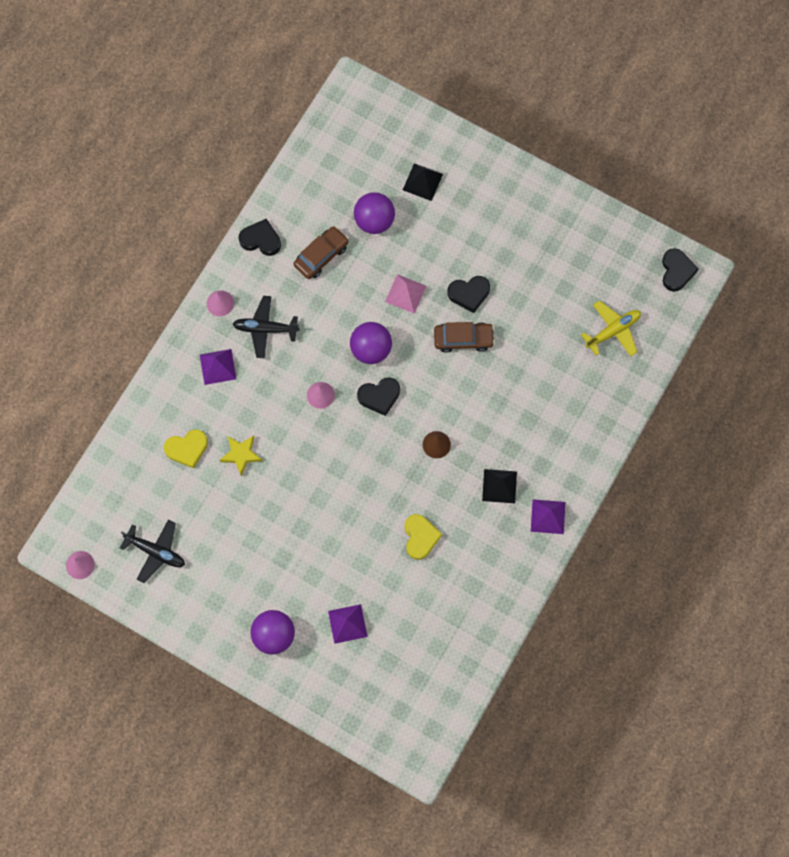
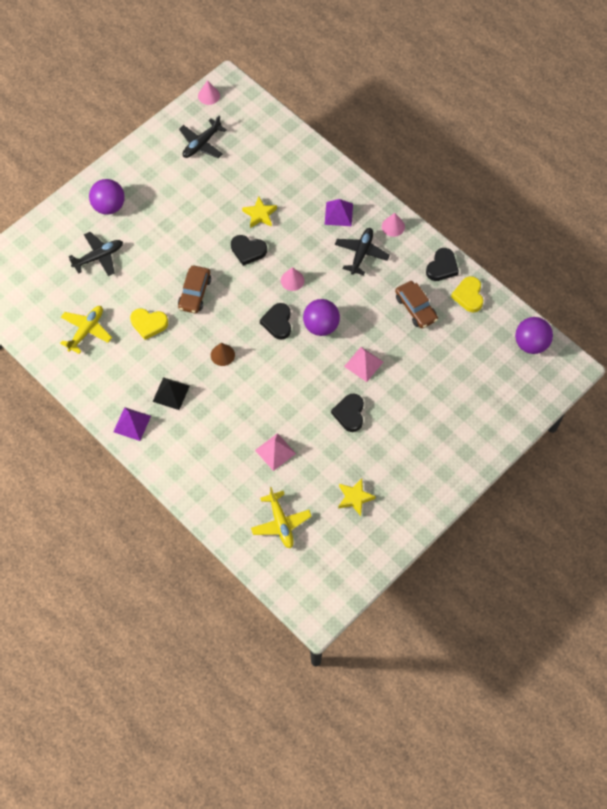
camera: 105 degrees right, 10 degrees down
yellow heart [164,429,208,469] -> yellow heart moved to [451,276,483,312]
purple pyramid [328,604,367,644] -> black plane [69,232,123,276]
purple ball [354,192,395,234] -> purple ball moved to [515,317,553,354]
black pyramid [403,163,443,201] -> none
brown car [434,322,495,353] -> brown car moved to [178,265,211,313]
black heart [662,248,699,292] -> black heart moved to [231,235,267,266]
none -> yellow plane [60,306,112,354]
none -> pink pyramid [255,433,296,471]
none -> yellow star [338,478,376,516]

